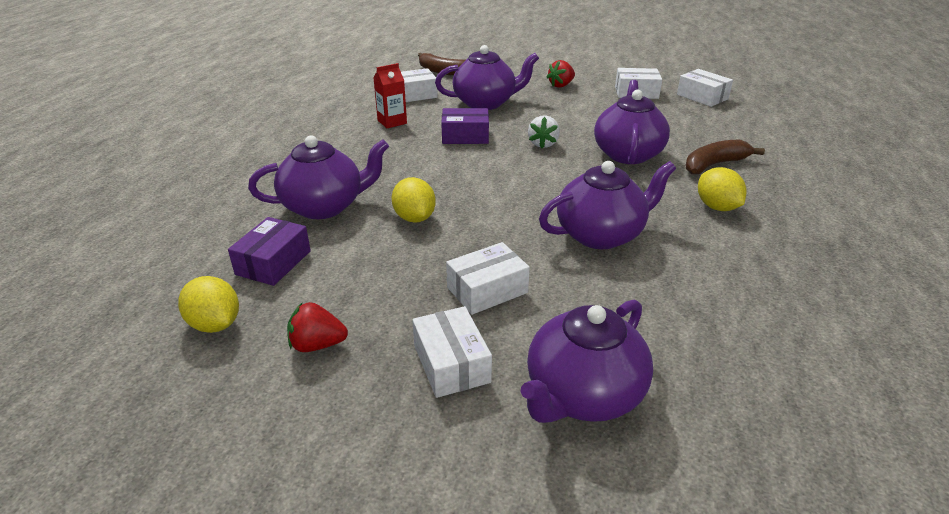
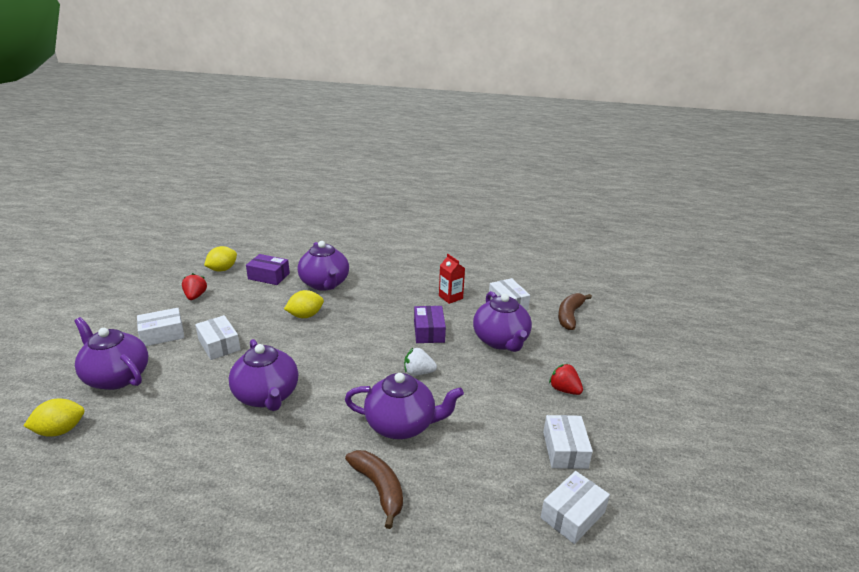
camera: 85 degrees right, 5 degrees down
yellow lemon [698,167,746,211] -> yellow lemon moved to [23,399,85,437]

